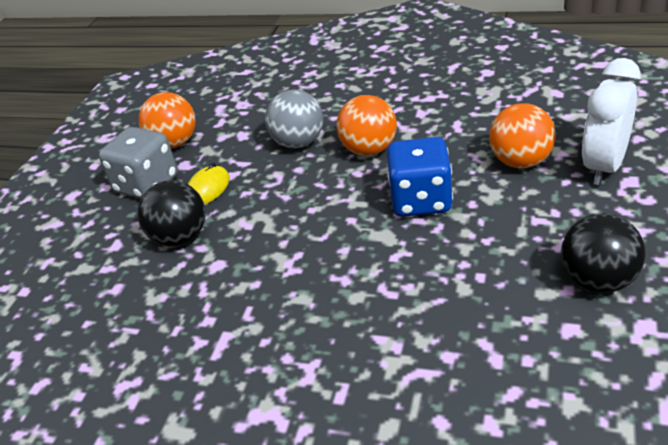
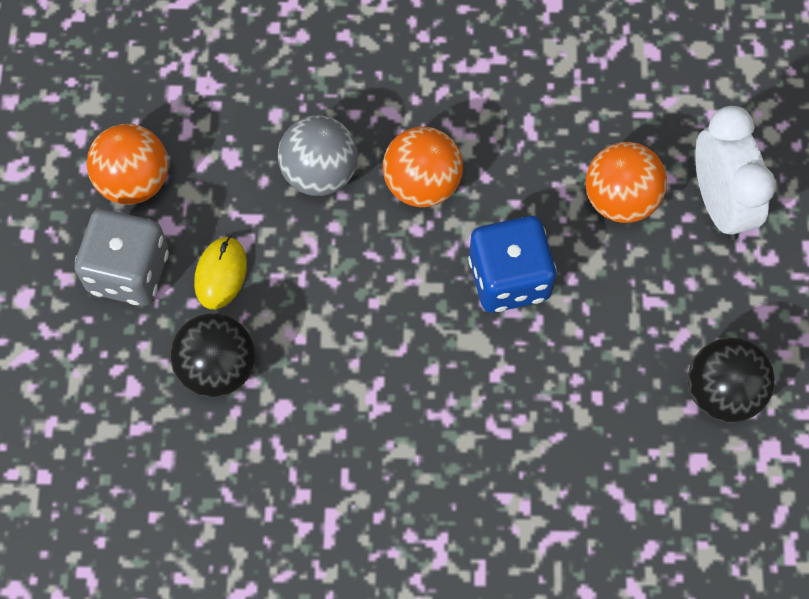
camera: 20 degrees left, 30 degrees up
white clock [582,58,640,185] -> white clock turned 150 degrees clockwise [695,106,776,240]

